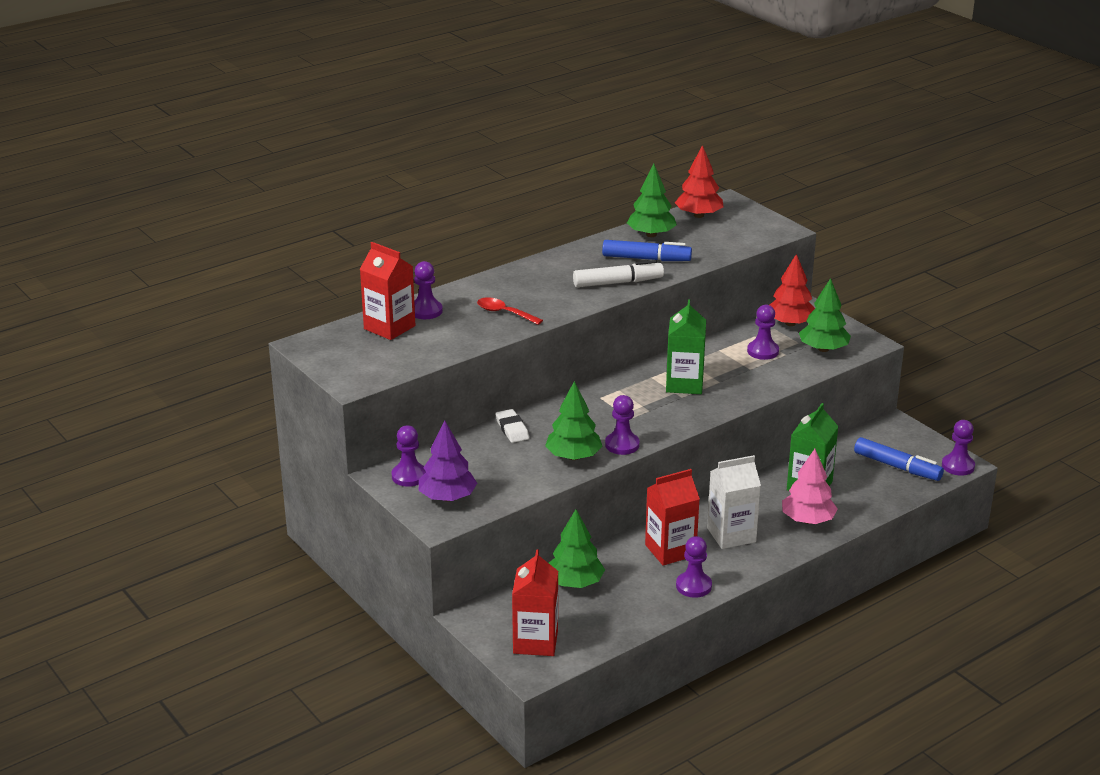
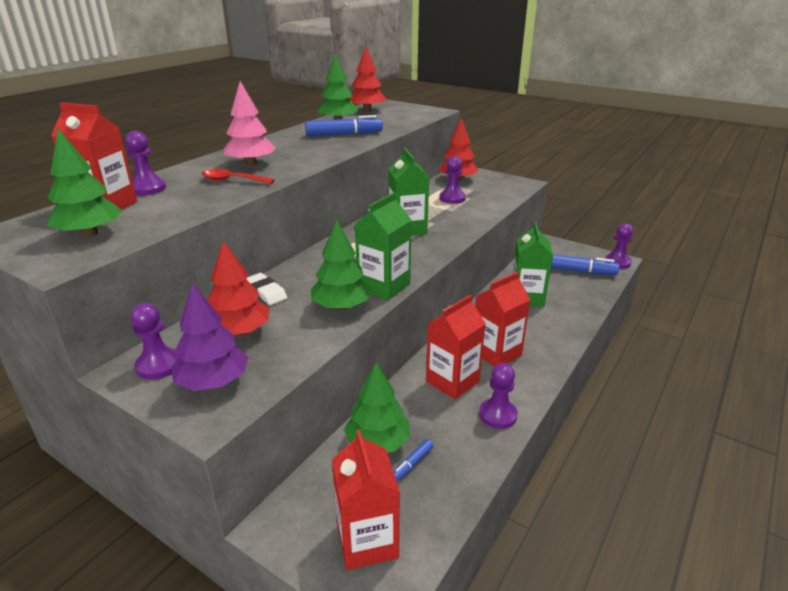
camera: 20 degrees left, 0 degrees up
white marker [573,260,664,287] -> none
purple pawn [605,395,640,455] -> green carton [355,192,411,300]
white carton [707,455,761,549] -> red carton [475,271,531,367]
pink tree [782,449,838,524] -> pink tree moved to [224,81,276,166]
green tree [799,278,851,352] -> green tree moved to [47,128,122,237]
none -> red tree [207,240,269,336]
none -> blue marker [393,439,433,482]

